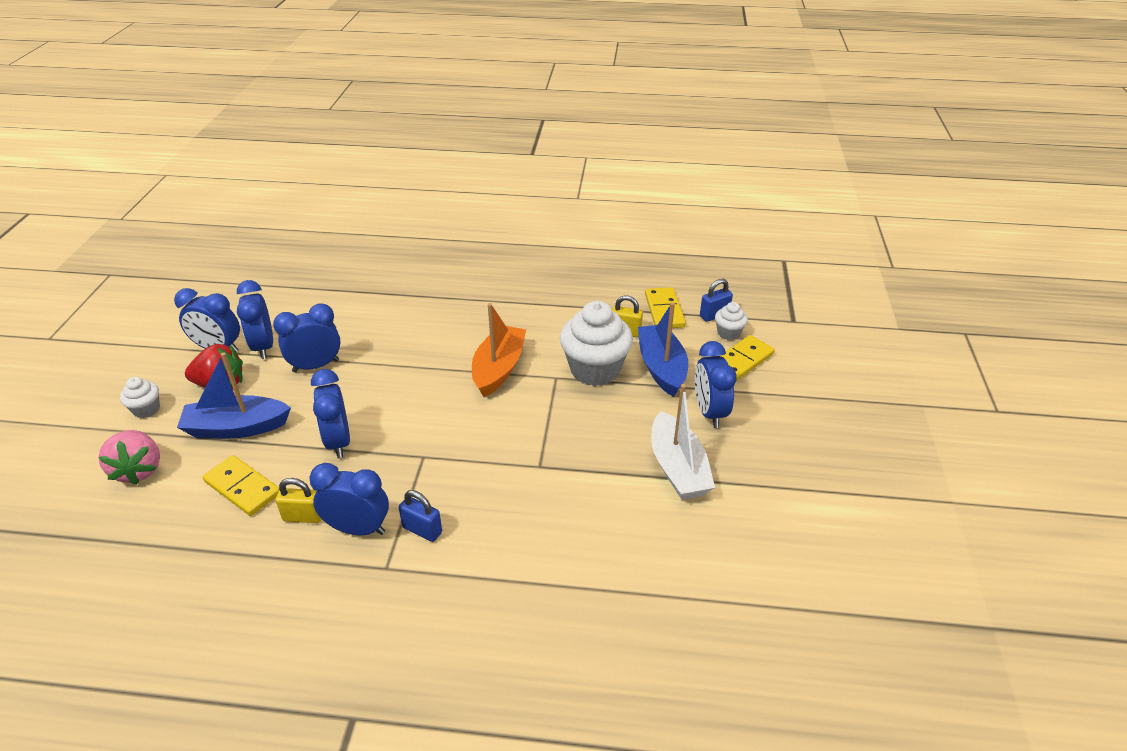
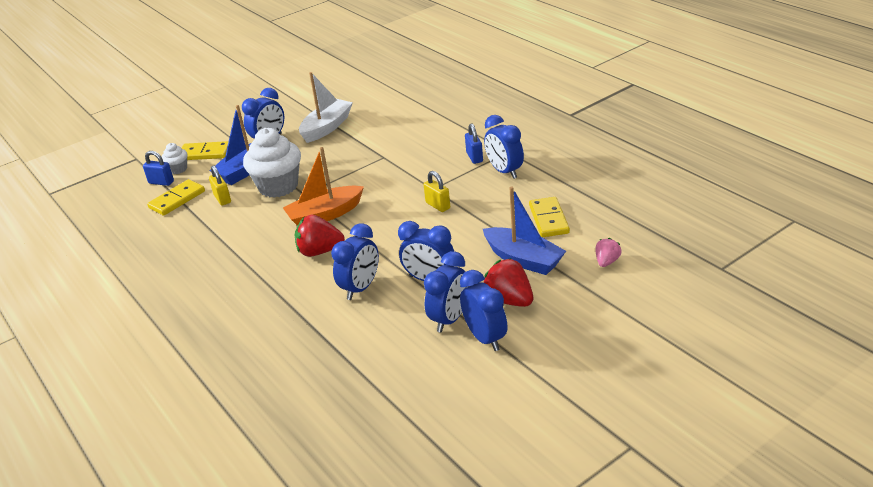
camera: 130 degrees left, 5 degrees down
pink strawberry [98,430,160,485] -> pink strawberry [595,238,621,267], size x0.59
white cupcake [120,377,160,418] -> none
yellow padlock [276,478,321,523] -> yellow padlock moved to [424,171,450,212]
blue clock [311,369,350,458] -> blue clock moved to [331,223,379,300]
none -> red strawberry [295,215,345,257]

